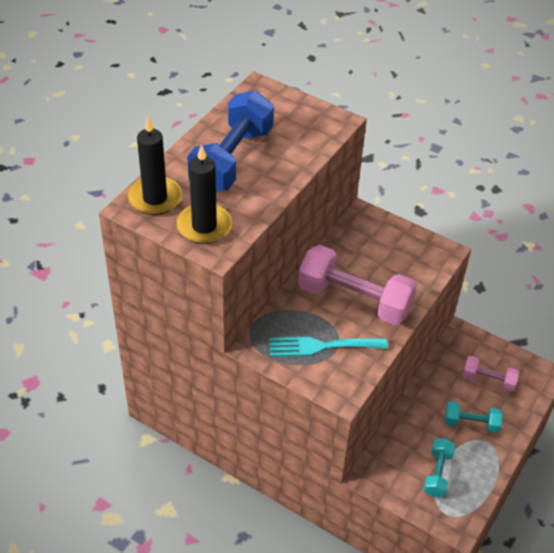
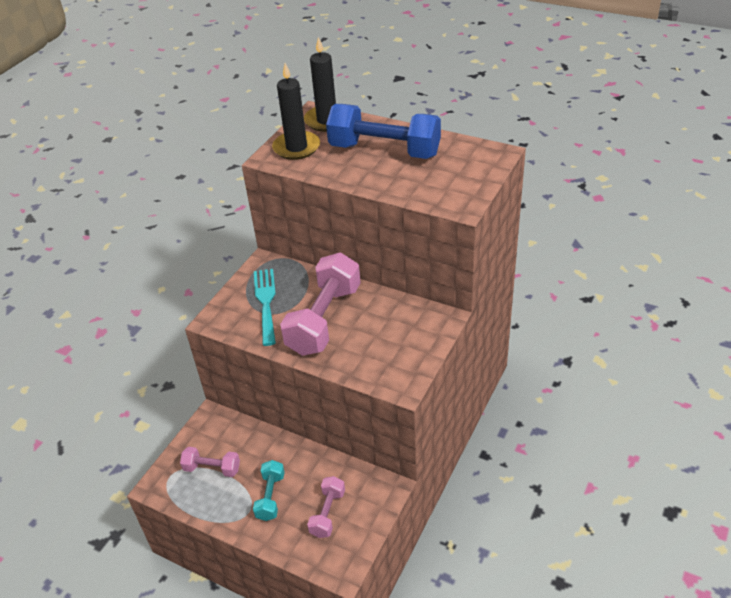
camera: 90 degrees right, 5 degrees down
turquoise dumbbell [423,438,455,497] -> pink dumbbell [180,447,240,477]

